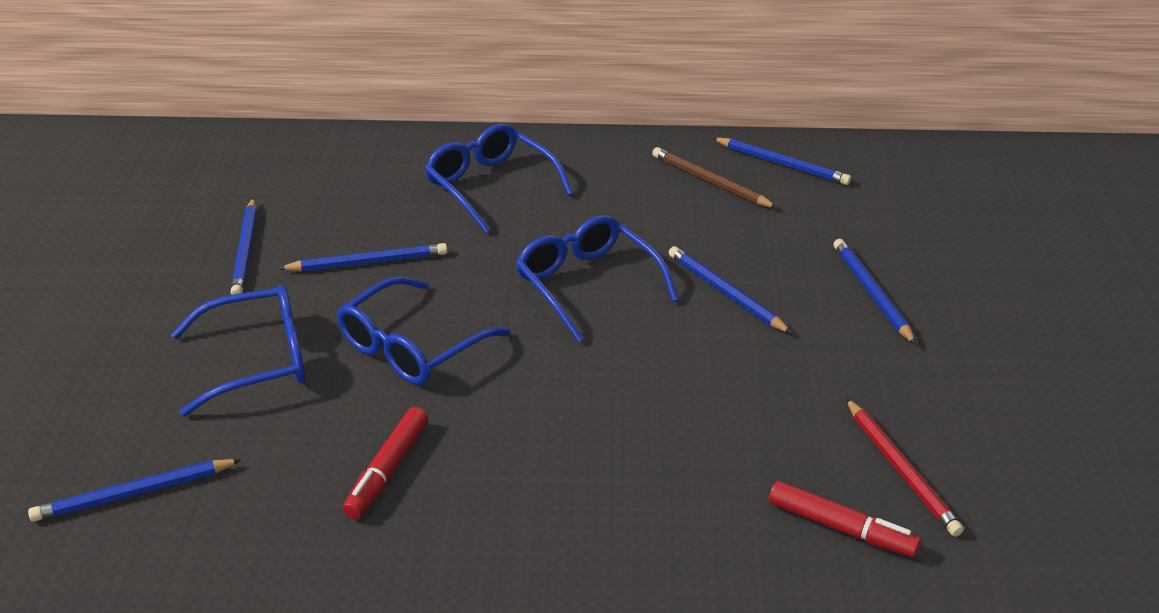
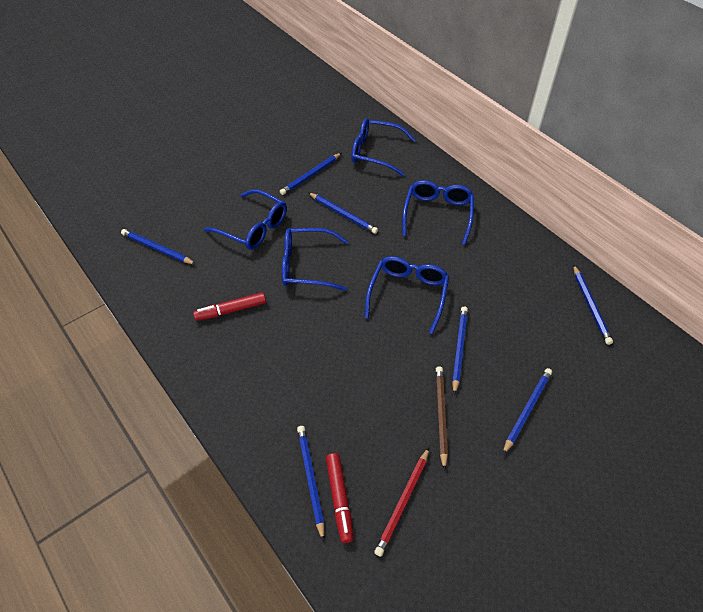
camera: 50 degrees right, 15 degrees up
brown pencil [652,147,777,208] -> brown pencil moved to [436,366,448,471]
none -> blue pencil [297,426,325,542]
none -> blue glasses [351,118,416,176]

